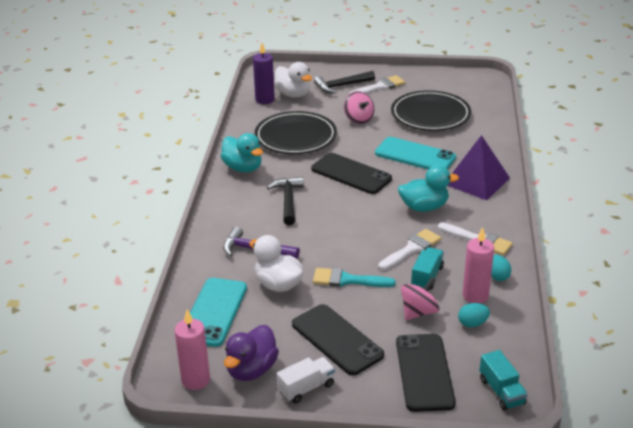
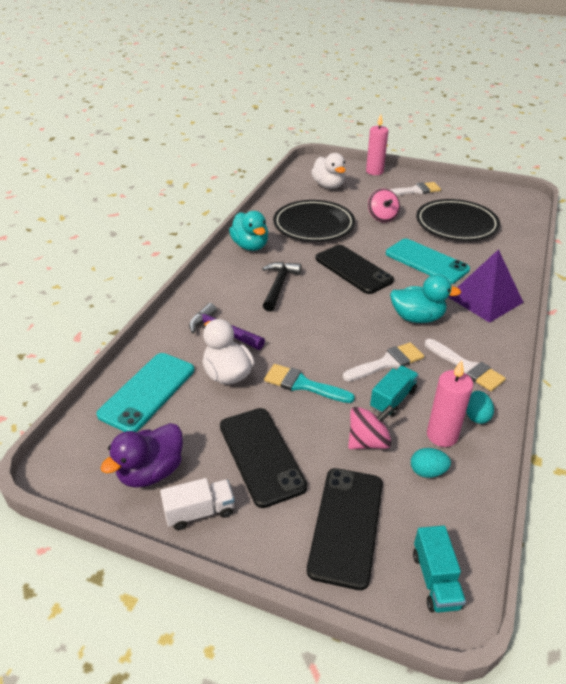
camera: 15 degrees right, 5 degrees up
pink candle [175,309,210,390] -> pink candle moved to [366,114,388,175]
purple candle [253,43,275,104] -> none
black hammer [314,71,375,93] -> none

